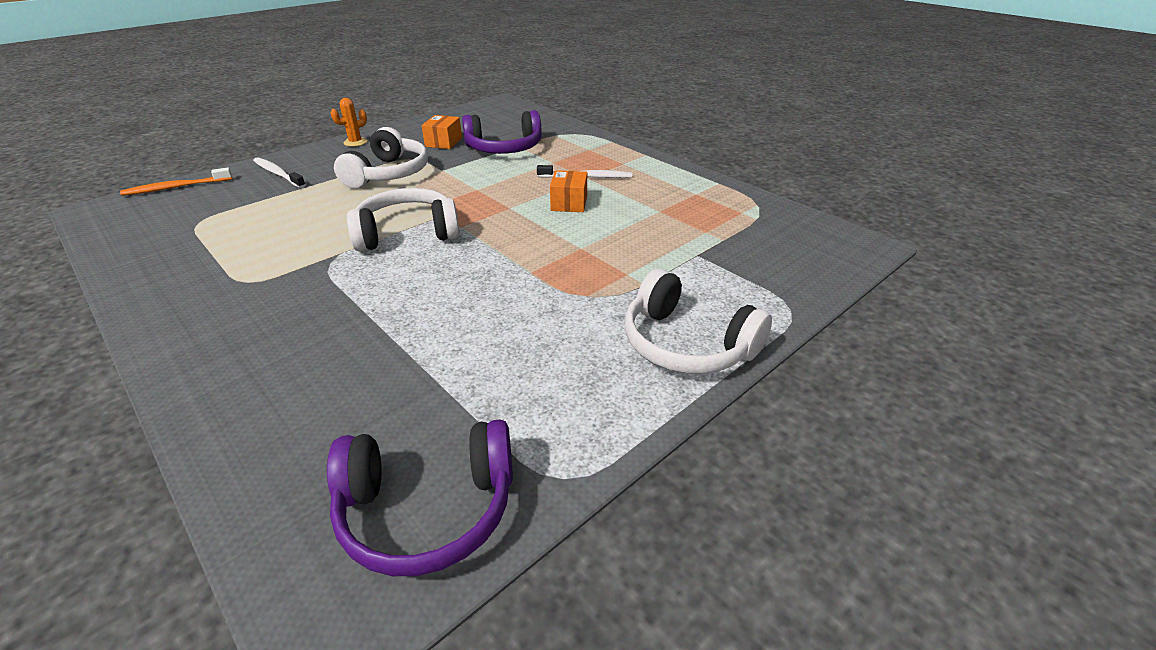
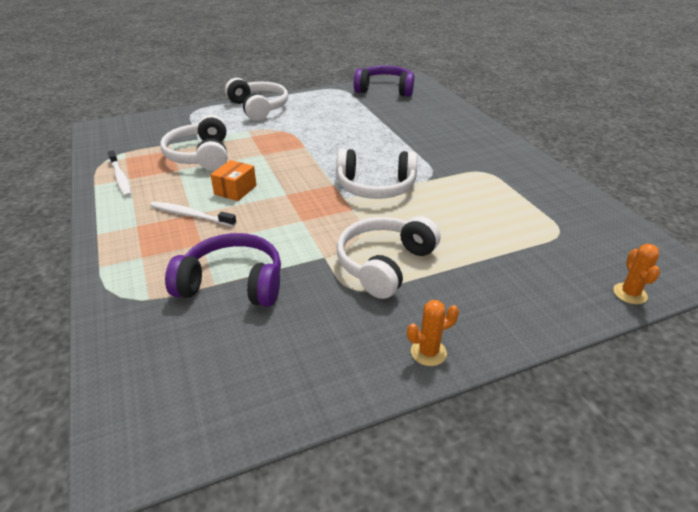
camera: 160 degrees left, 0 degrees up
orange toothbrush [120,167,232,196] -> orange cactus [613,244,660,304]
white toothbrush [253,157,306,188] -> white toothbrush moved to [108,150,132,197]
orange box [422,115,462,149] -> none
none -> white headphones [160,115,227,171]

